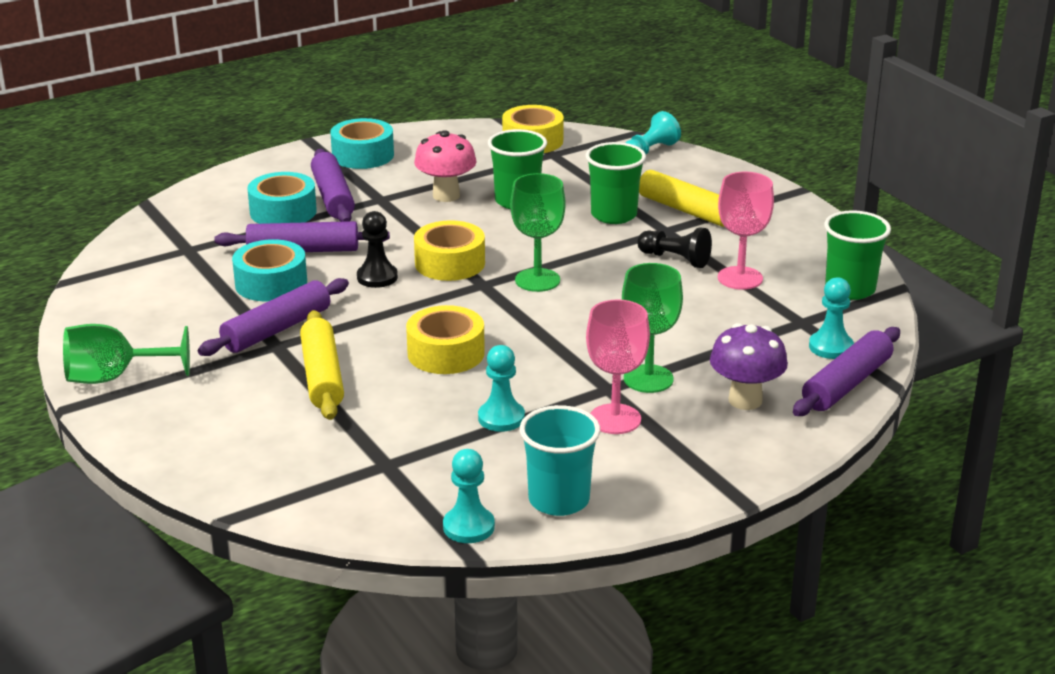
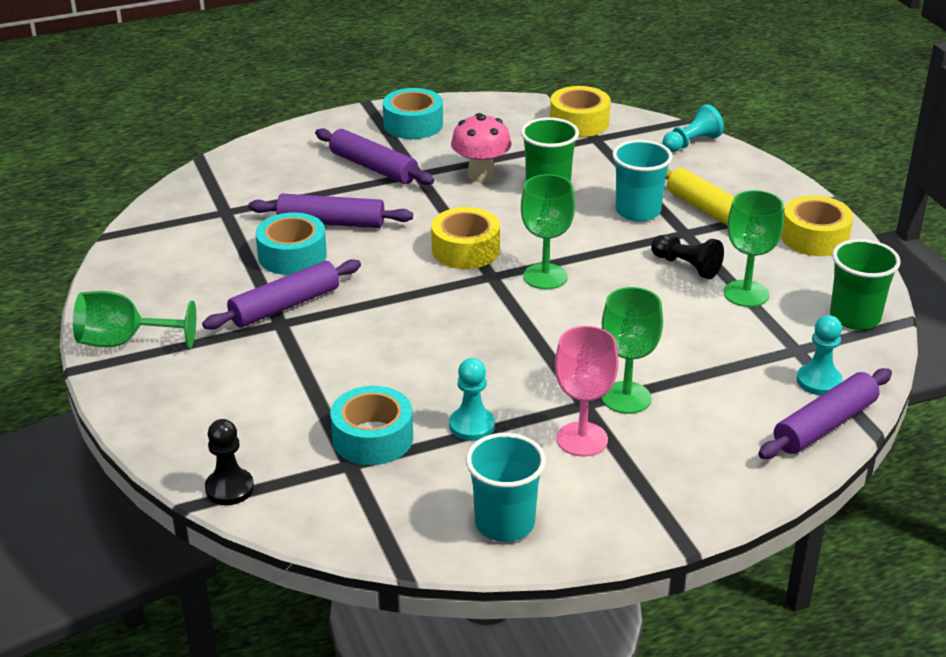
camera: 10 degrees right, 5 degrees up
turquoise tape [248,172,317,224] -> turquoise tape moved to [330,386,413,465]
yellow rolling pin [300,310,344,420] -> none
purple rolling pin [311,149,355,222] -> purple rolling pin turned 45 degrees counterclockwise [315,128,434,185]
black pawn [357,211,398,288] -> black pawn moved to [205,419,254,505]
yellow tape [406,305,485,374] -> yellow tape moved to [781,195,853,256]
turquoise pawn [443,449,495,543] -> none
green cup [586,142,646,224] -> turquoise cup [612,140,673,221]
purple mushroom [710,323,788,410] -> none
pink goblet [718,172,774,290] -> green goblet [724,190,784,307]

